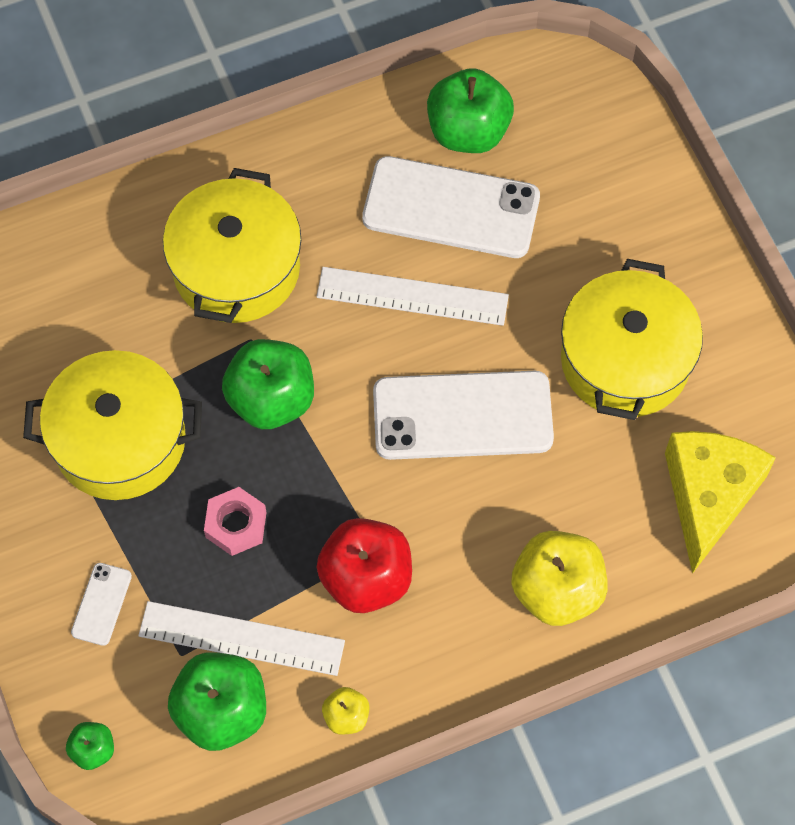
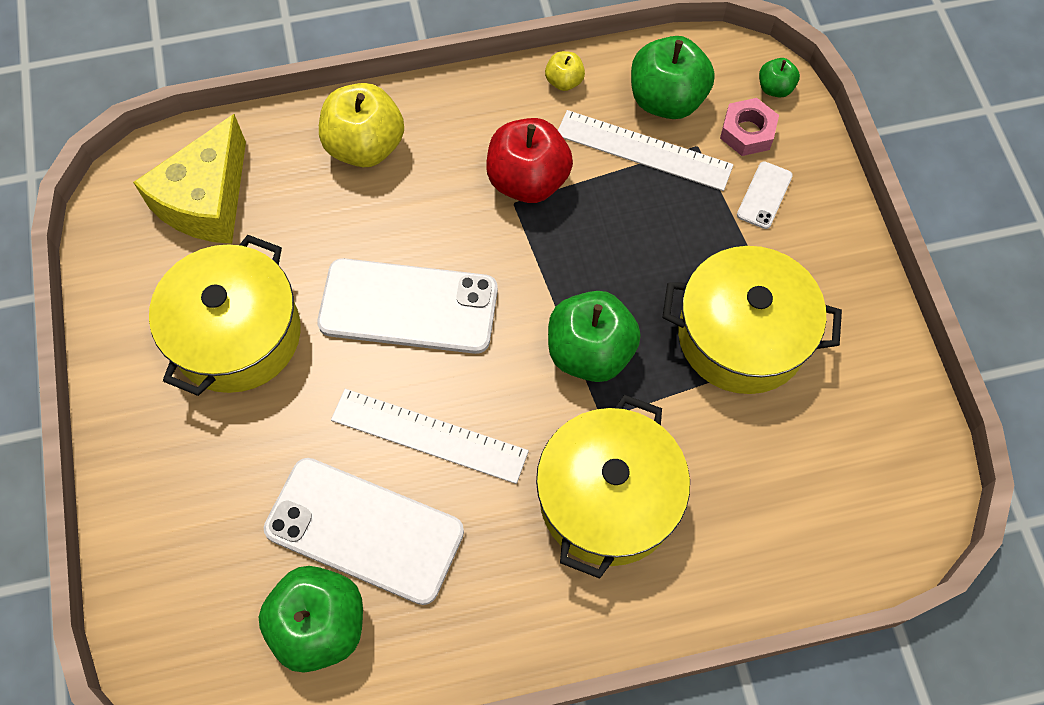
camera: 170 degrees left, 0 degrees up
pink nut [204,487,267,556] -> pink nut moved to [720,98,779,156]

